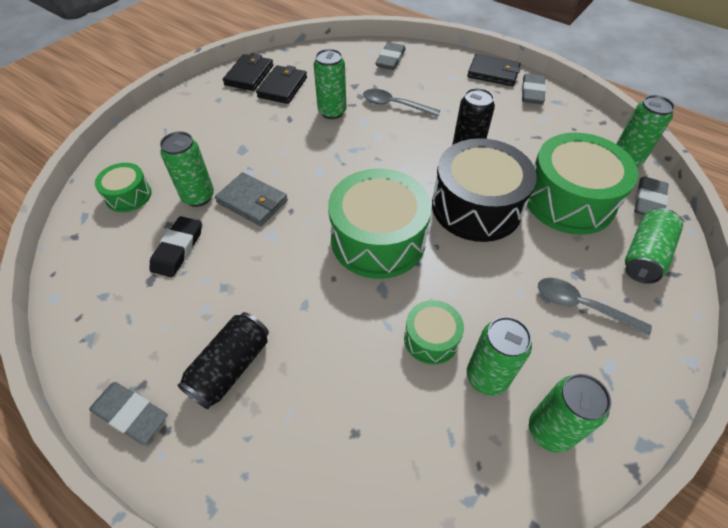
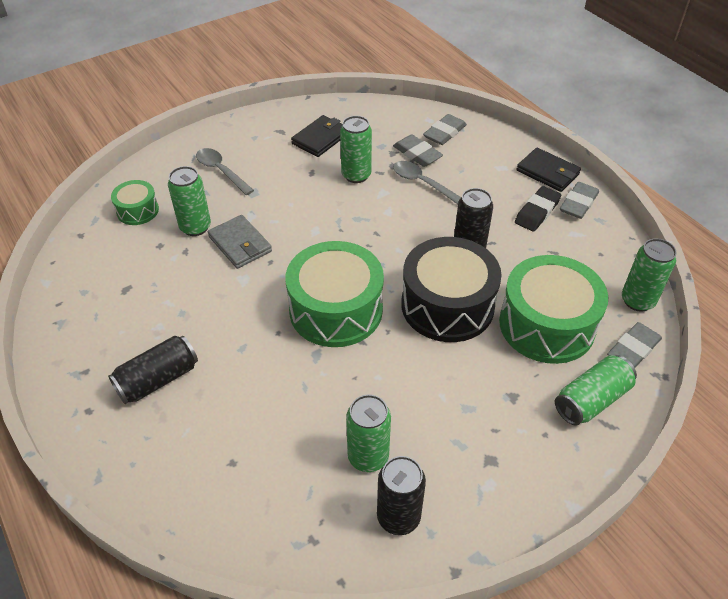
camera: 20 degrees right, 5 degrees down
grey eraser [89,382,168,445] -> grey eraser moved to [393,134,443,167]
black eraser [149,216,202,278] -> black eraser moved to [515,186,561,232]
black wallet [223,54,273,91] -> none
green drum [404,300,464,365] -> none
green can [529,374,611,453] -> black can [377,456,426,535]
grey spoon [538,278,652,336] -> grey spoon moved to [196,148,254,195]

